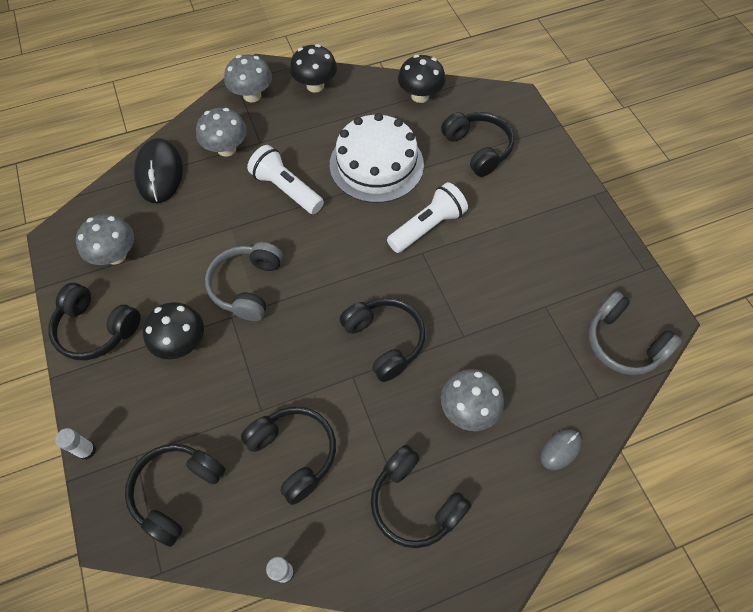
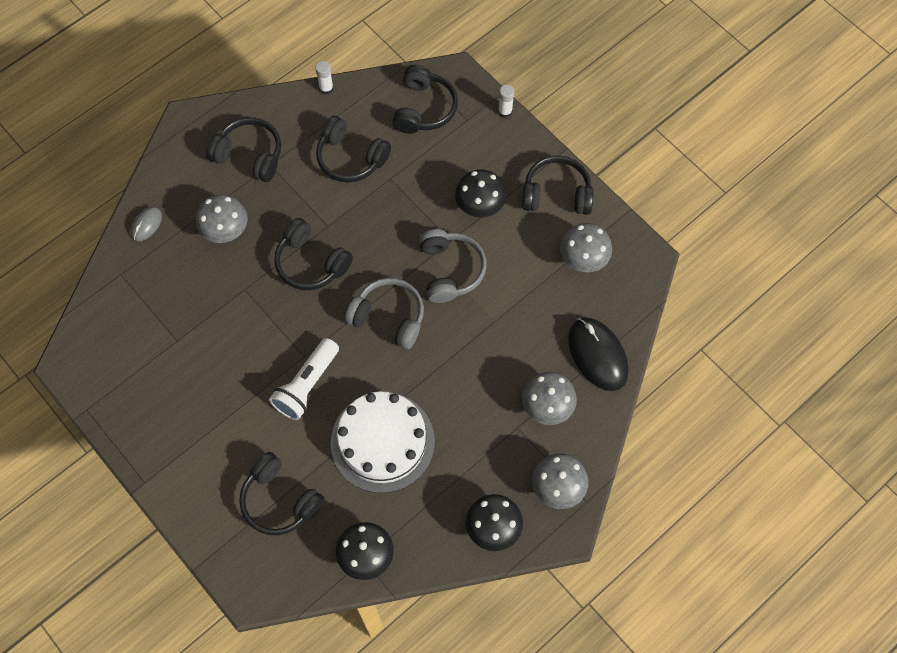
camera: 160 degrees right, 5 degrees up
white flashlight [247,145,324,214] -> none
grey headphones [589,291,682,375] -> grey headphones moved to [345,278,424,350]

